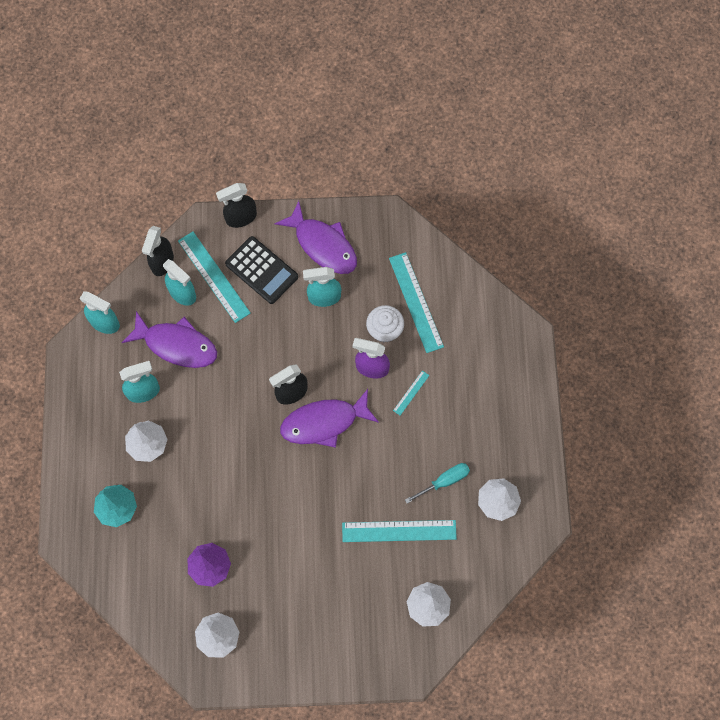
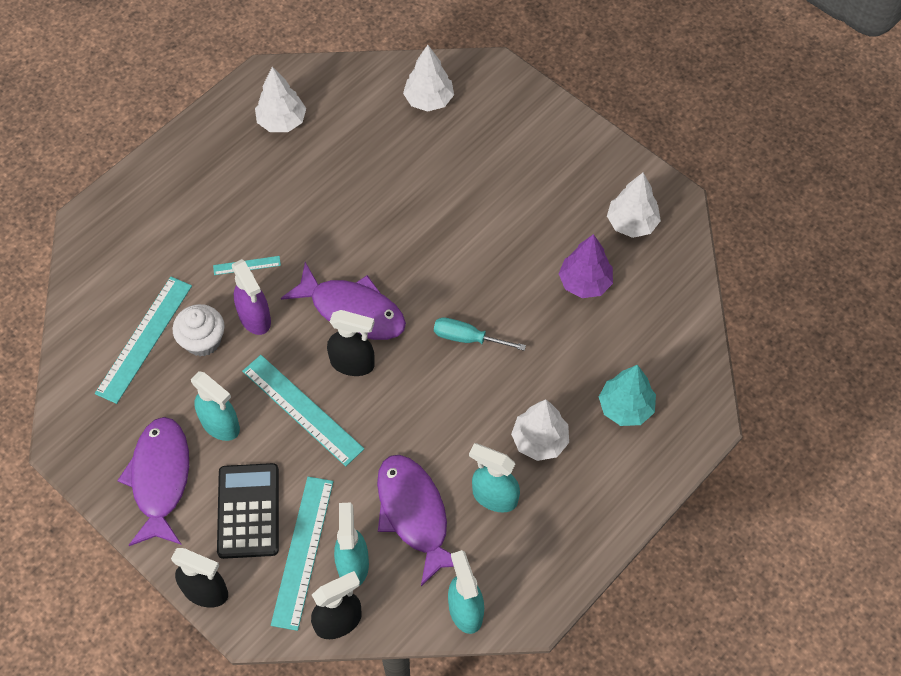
camera: 135 degrees left, 10 degrees down
turquoise ruler [342,520,457,542] -> turquoise ruler moved to [242,355,364,466]
turquoise screwdriver [405,463,470,504] -> turquoise screwdriver moved to [434,317,526,351]

